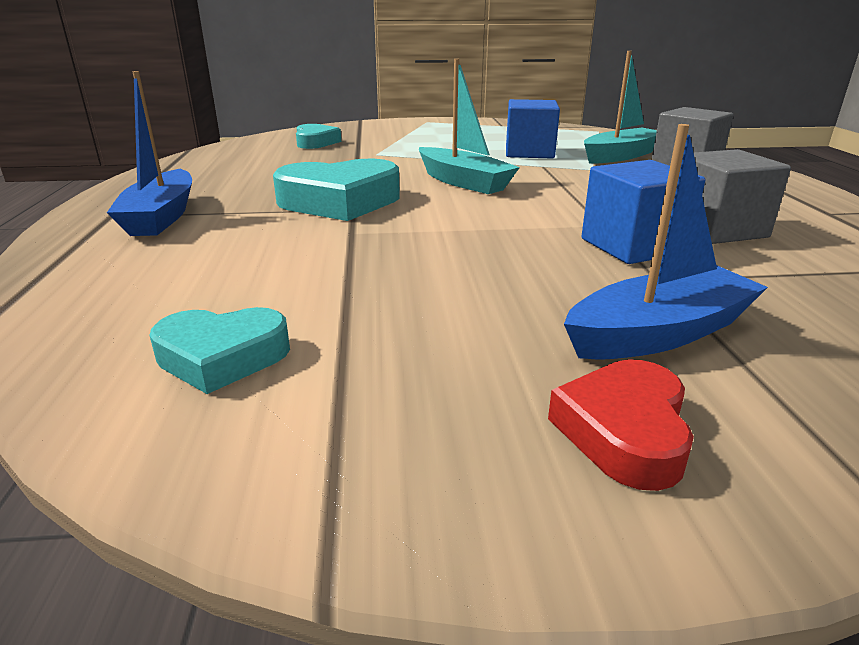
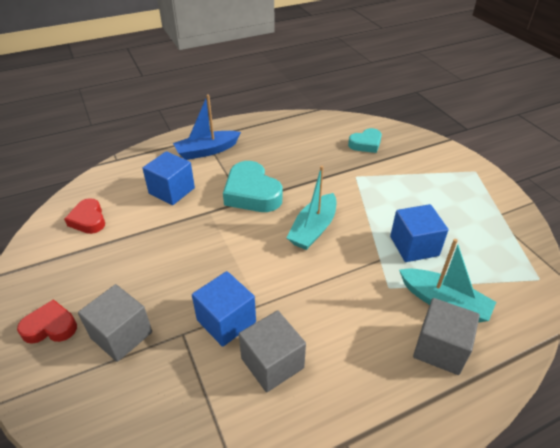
camera: 70 degrees right, 15 degrees up
turquoise heart [149,307,290,394] -> red heart [64,198,105,234]
blue boat [564,124,768,360] -> grey cube [78,284,152,362]
none -> blue cube [142,151,195,205]

